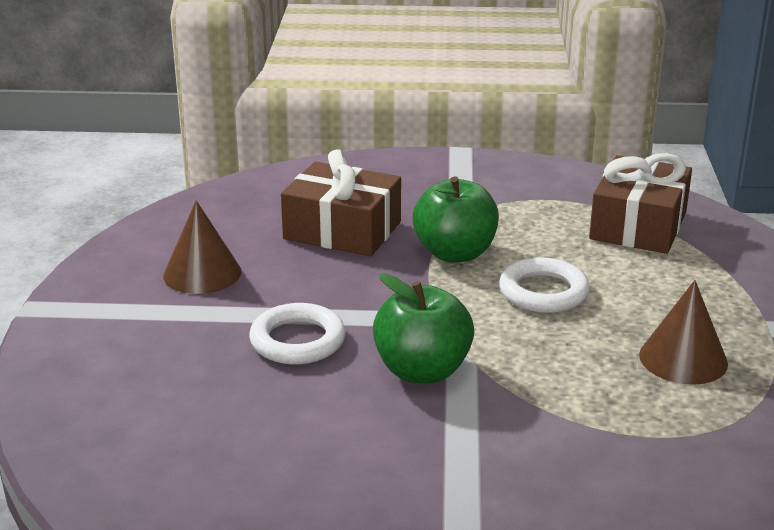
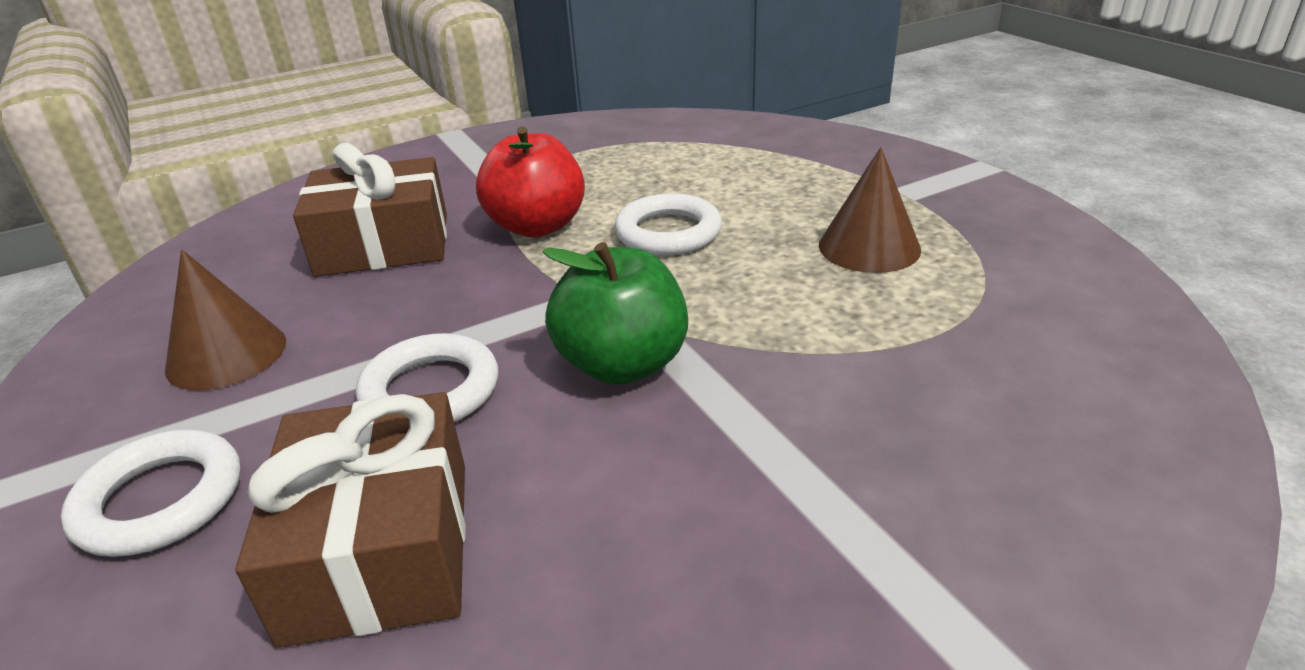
camera: 30 degrees left, 5 degrees up
green apple [413,176,499,262] -> red apple [476,126,585,237]
brown gift [589,153,692,254] -> brown gift moved to [236,392,466,648]
none -> white ring [61,430,241,557]

